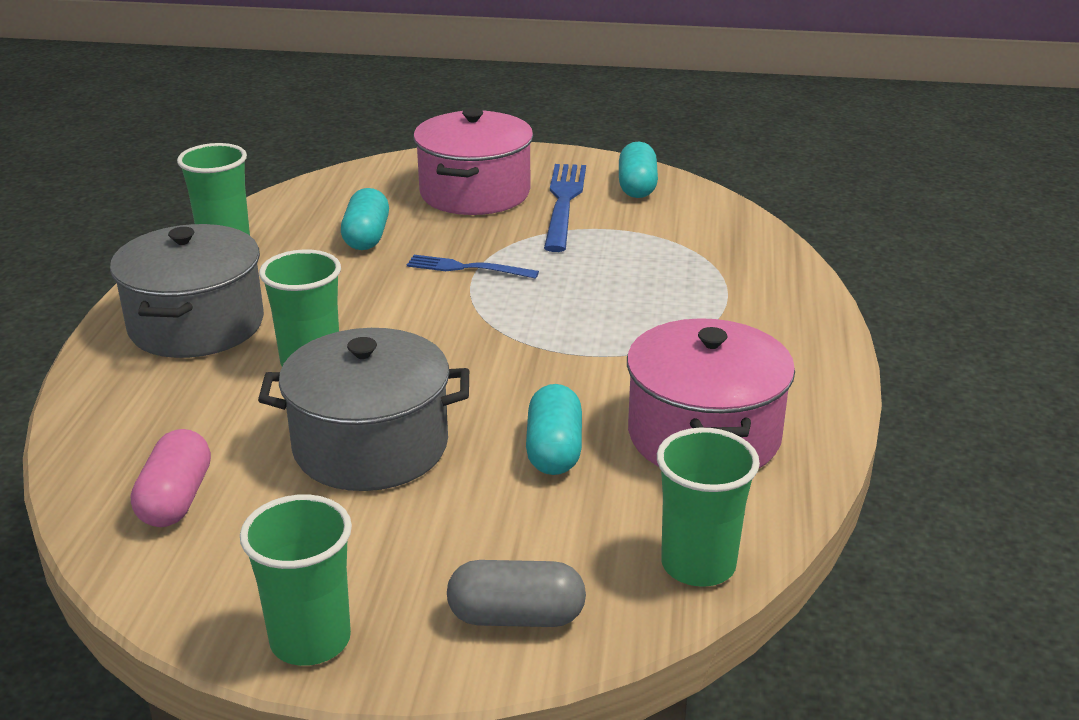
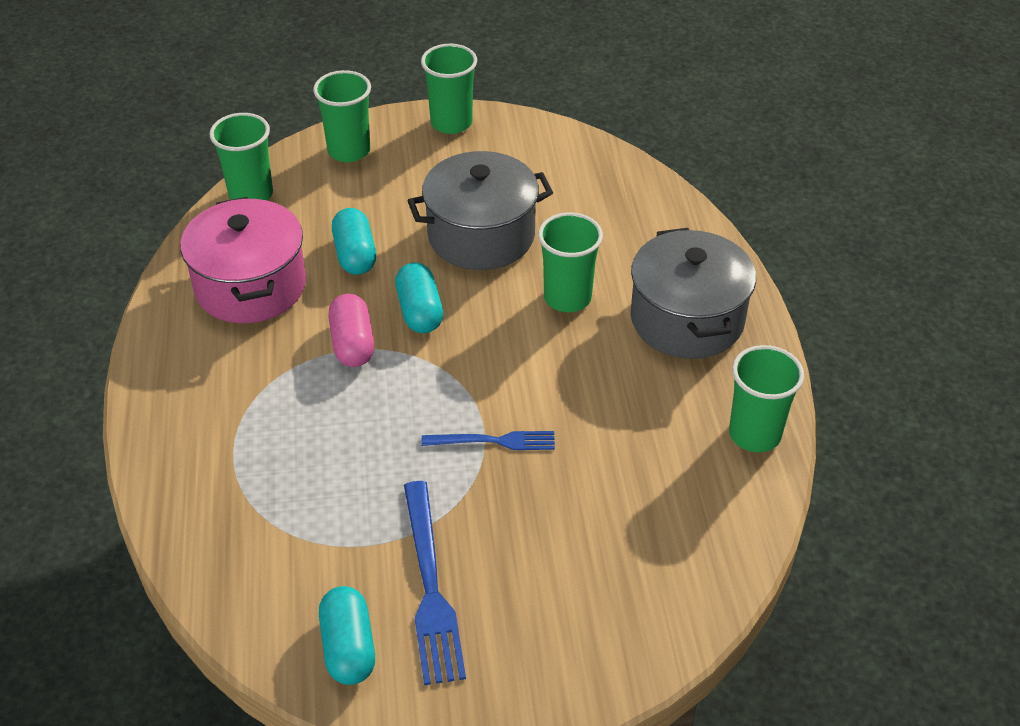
camera: 165 degrees right, 15 degrees up
pink capsule [131,429,211,527] -> pink capsule moved to [328,294,374,367]
turquoise capsule [341,188,389,250] -> turquoise capsule moved to [395,263,443,333]
pink pot [413,108,533,215] -> none
grey capsule [447,560,586,627] -> green cup [313,70,371,162]

